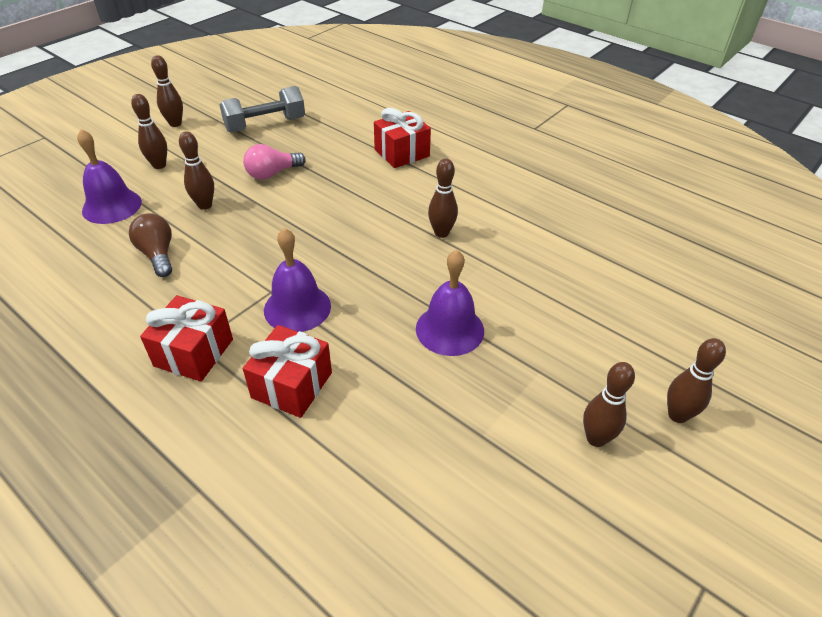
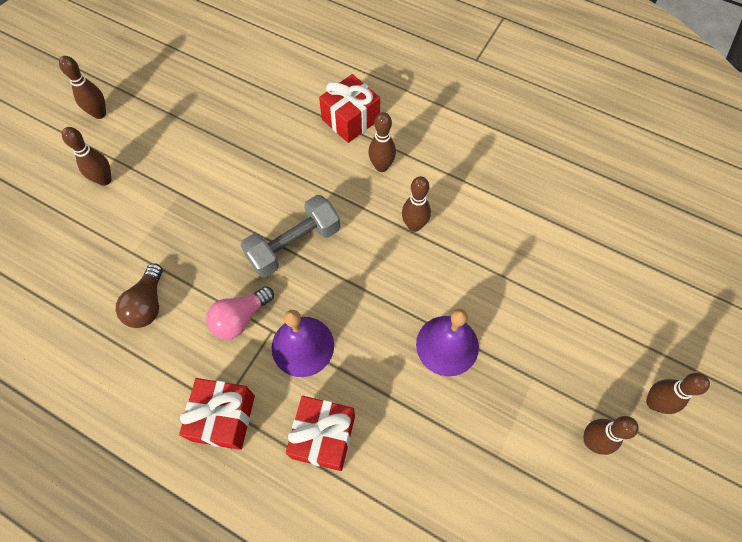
camera: 10 degrees left, 20 degrees up
purple bell [77,129,142,224] -> none
brown light bulb [129,213,172,277] -> brown light bulb turned 135 degrees counterclockwise [116,263,163,328]
brown bowling pin [179,131,214,210] -> brown bowling pin moved to [368,112,396,172]
grey dumbbell [219,86,305,133] -> grey dumbbell moved to [240,195,340,277]
pink light bulb [243,144,306,180] -> pink light bulb moved to [206,286,274,339]

